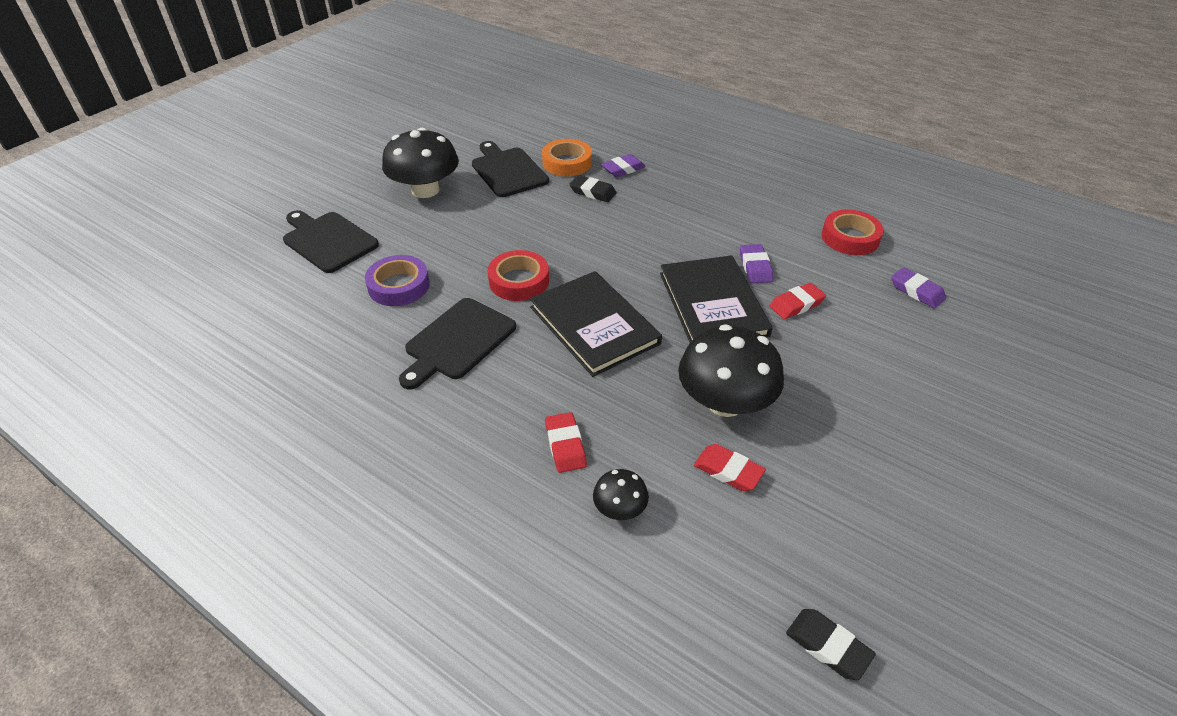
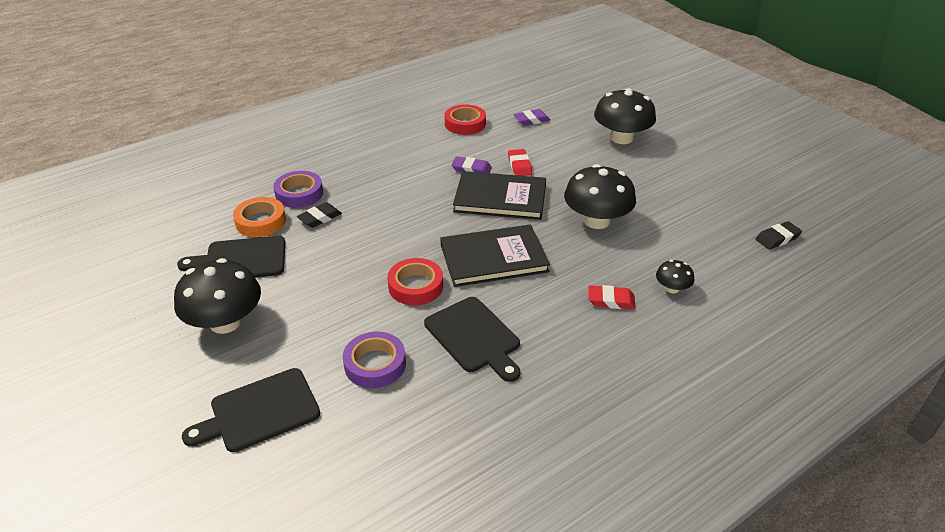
camera: 70 degrees left, 5 degrees down
purple eraser [601,154,646,177] -> purple tape [273,171,323,208]
red eraser [694,444,766,491] -> none
none -> black mushroom [594,88,656,144]

